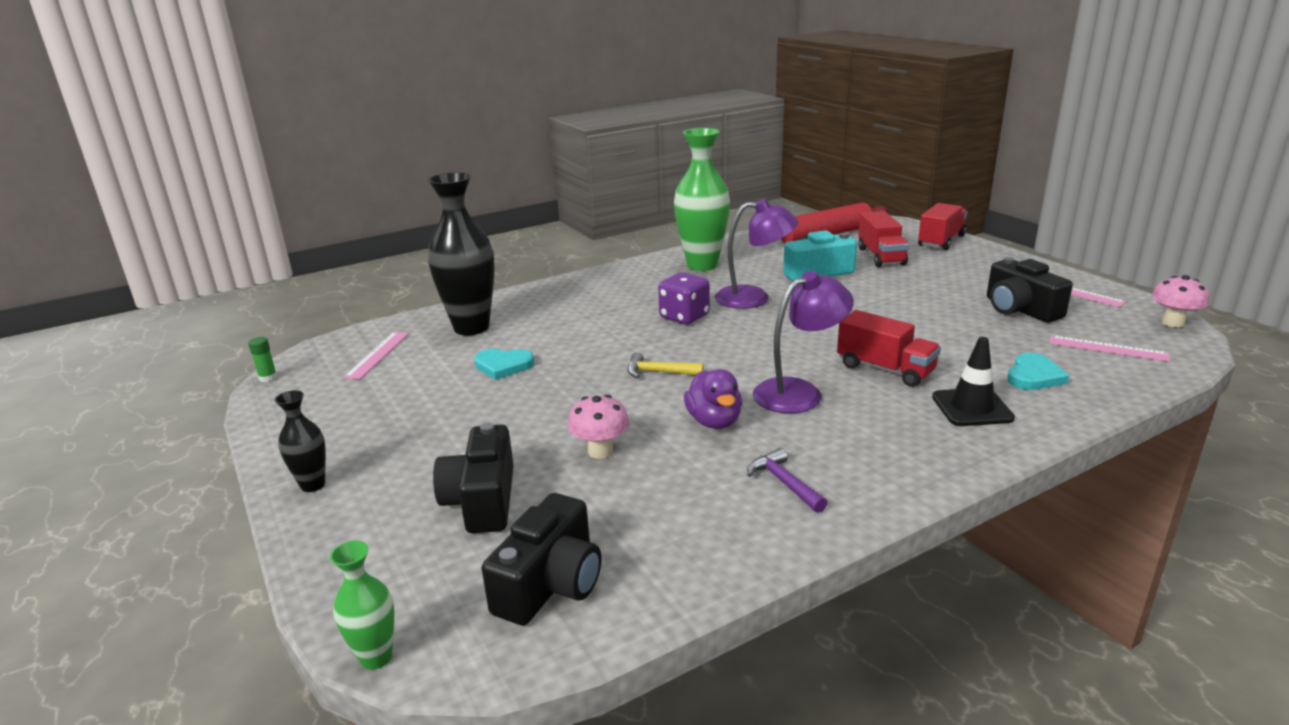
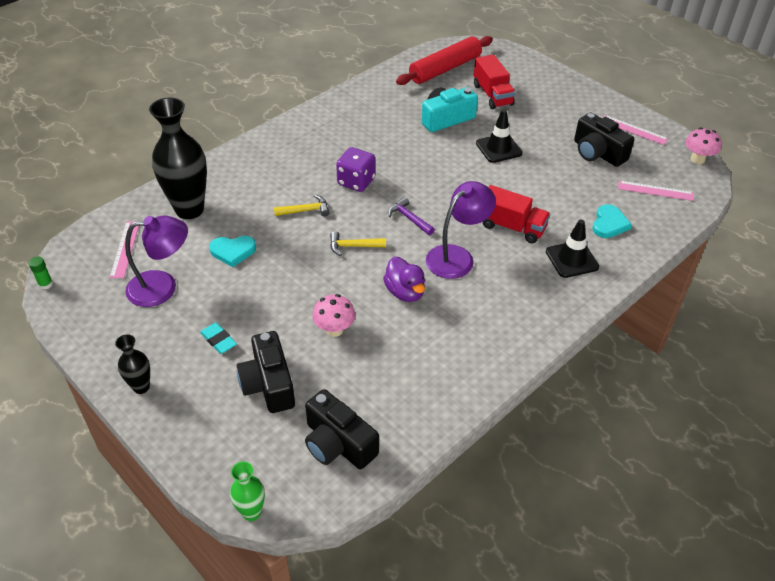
camera: 15 degrees left, 20 degrees up
black camera [482,493,601,625] -> black camera turned 120 degrees clockwise [305,389,379,469]
green vase [674,128,730,271] -> none
purple lamp [715,199,798,309] -> purple lamp moved to [125,215,188,307]
purple hammer [747,448,827,513] -> purple hammer moved to [388,197,435,235]
red truck [918,203,967,250] -> none
none -> turquoise eraser [200,323,237,354]
none -> yellow hammer [274,195,330,216]
none -> black traffic cone [476,109,522,163]

